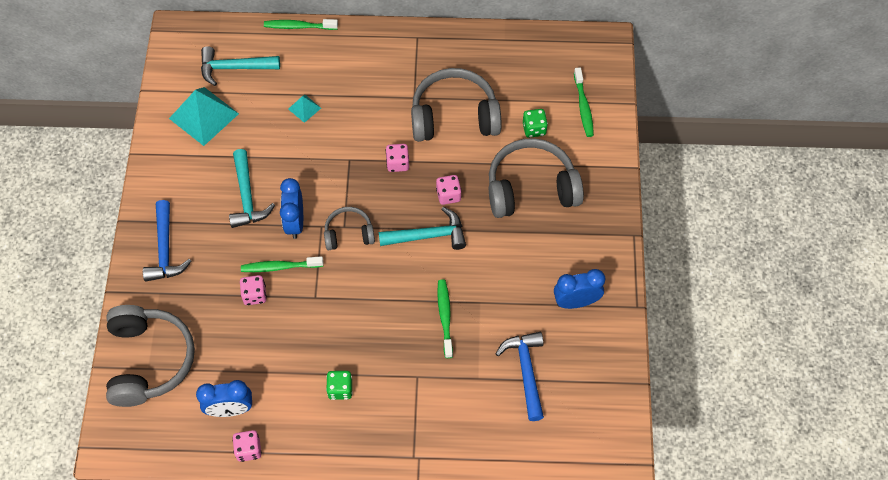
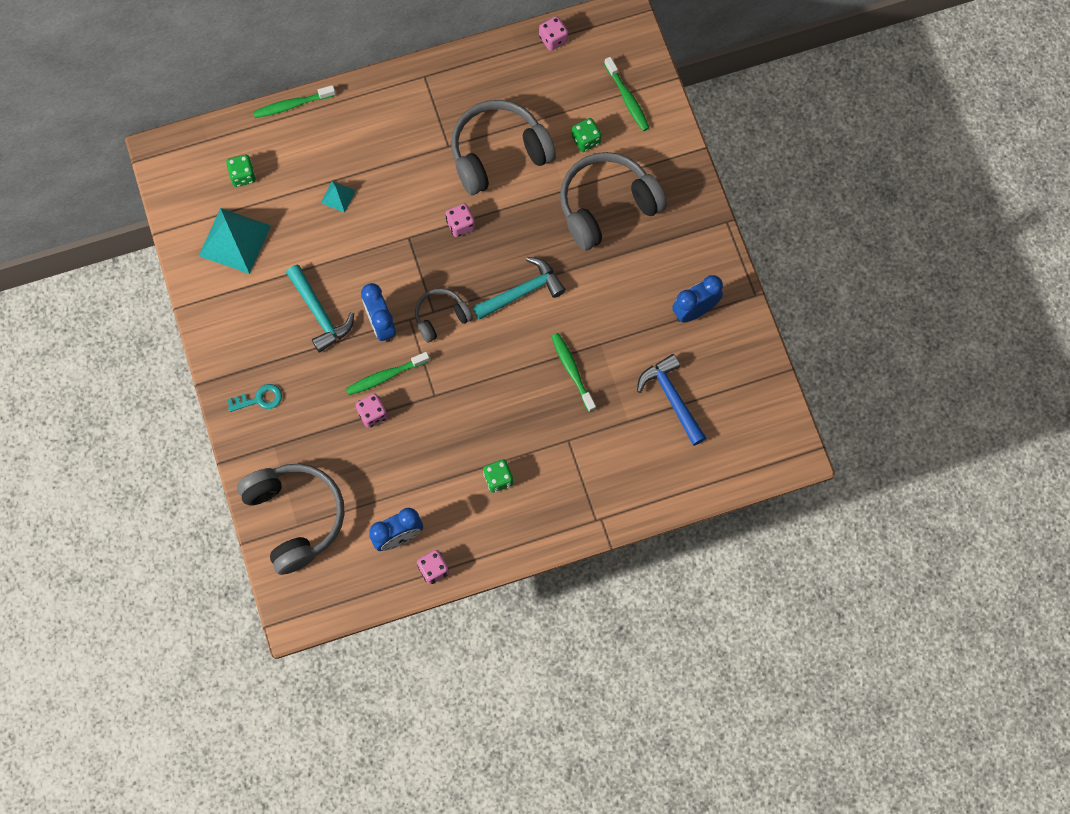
camera: 20 degrees left, 10 degrees up
blue hammer [143,200,191,281] -> turquoise key [227,384,282,412]
turquoise hammer [201,46,280,86] -> green dice [226,155,256,187]
pink dice [436,175,462,205] -> pink dice moved to [539,16,568,51]

